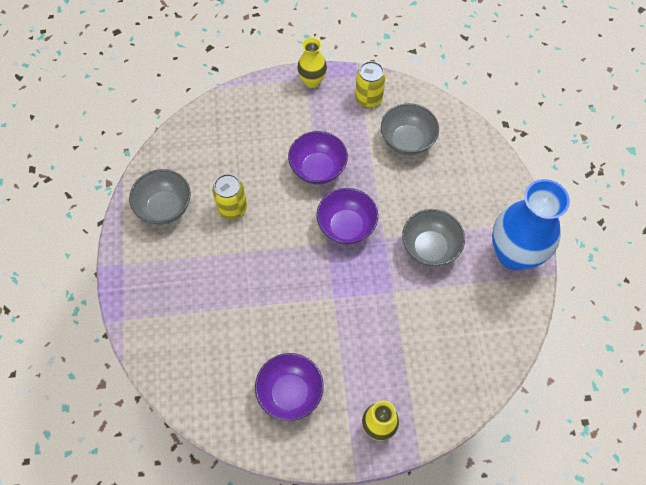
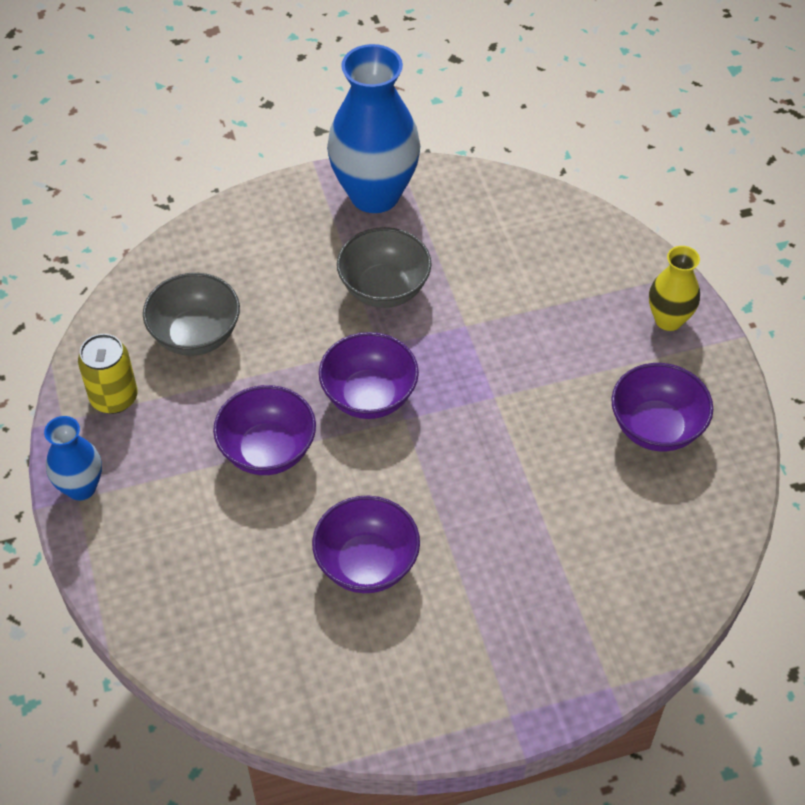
camera: 100 degrees left, 10 degrees down
grey bowl [129,169,191,225] -> none
yellow can [212,174,247,220] -> purple bowl [312,496,420,593]
yellow vase [297,37,327,88] -> blue vase [44,416,102,501]

